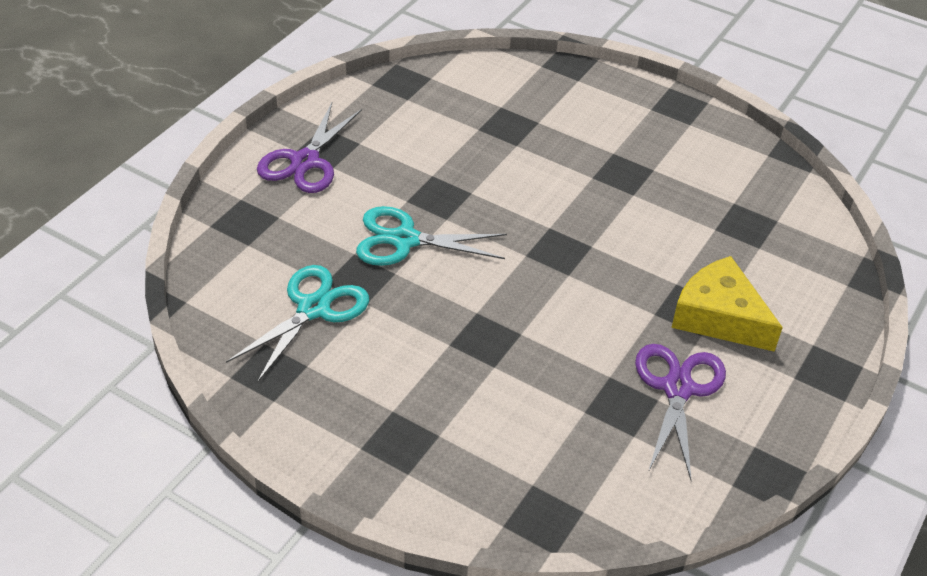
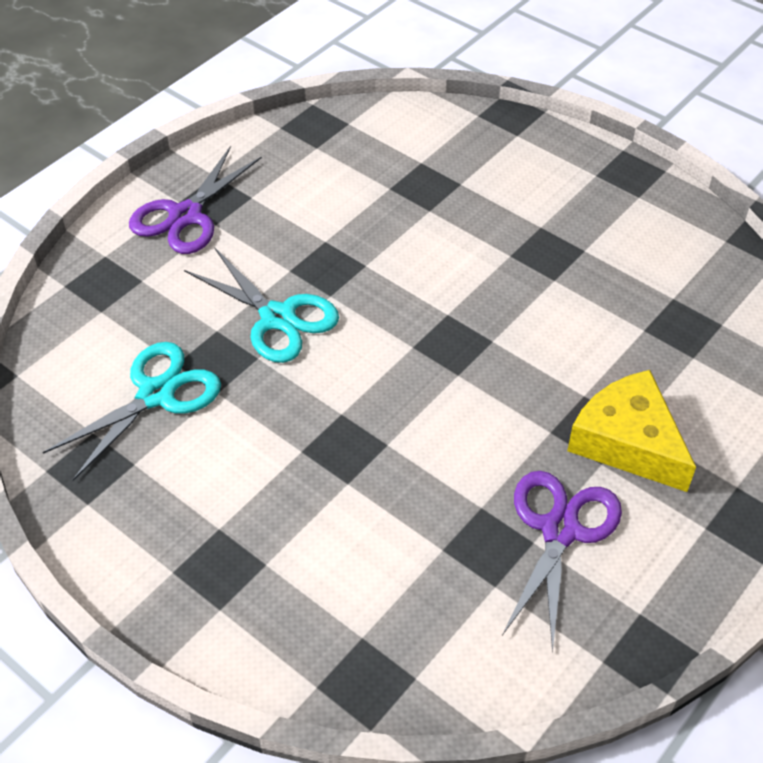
camera: 10 degrees right, 5 degrees up
turquoise scissors [356,206,507,266] -> turquoise scissors turned 150 degrees counterclockwise [184,247,339,363]

